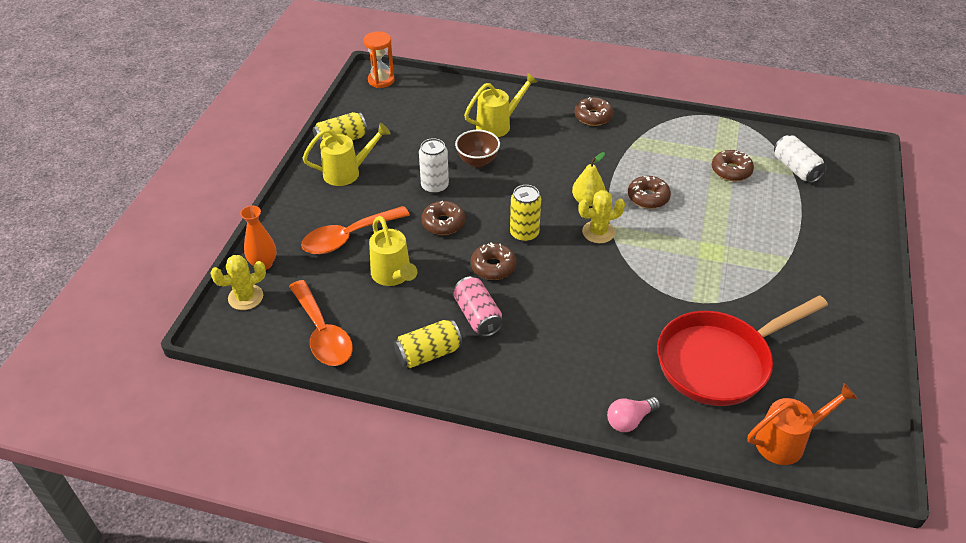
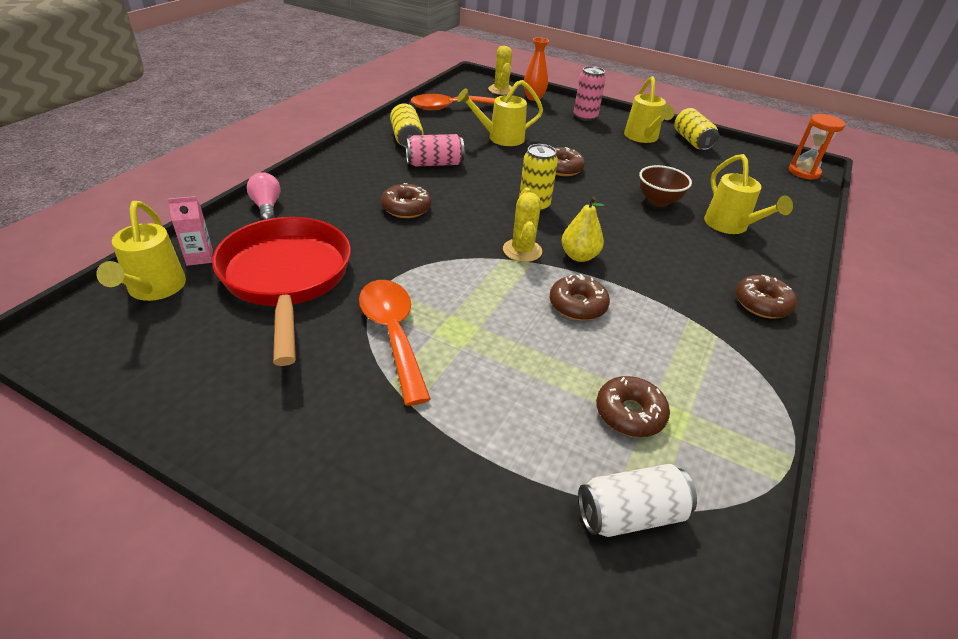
camera: 100 degrees right, 5 degrees down
orange spoon [301,206,410,254] -> orange spoon moved to [359,280,431,406]
white can [419,138,449,194] -> none
brown donut [471,242,517,280] -> brown donut moved to [381,183,431,218]
orange watering can [747,383,858,465] -> yellow watering can [96,201,186,301]
none -> pink carton [168,196,213,266]
none -> pink can [574,66,606,121]

